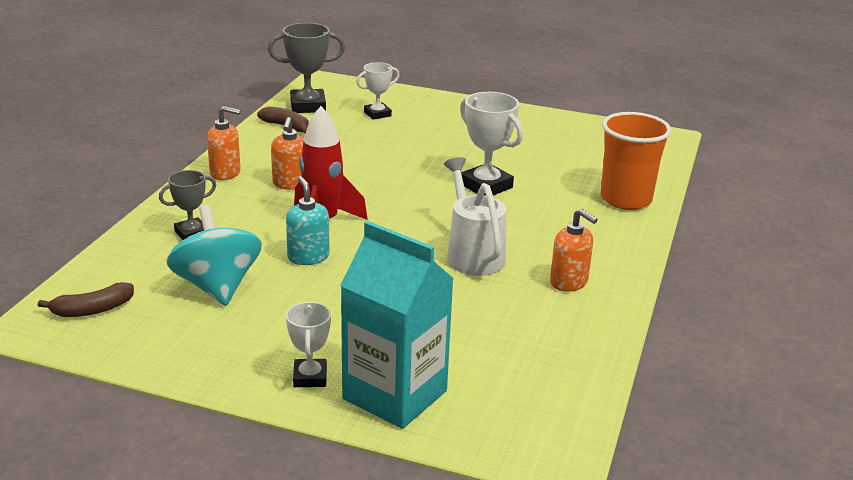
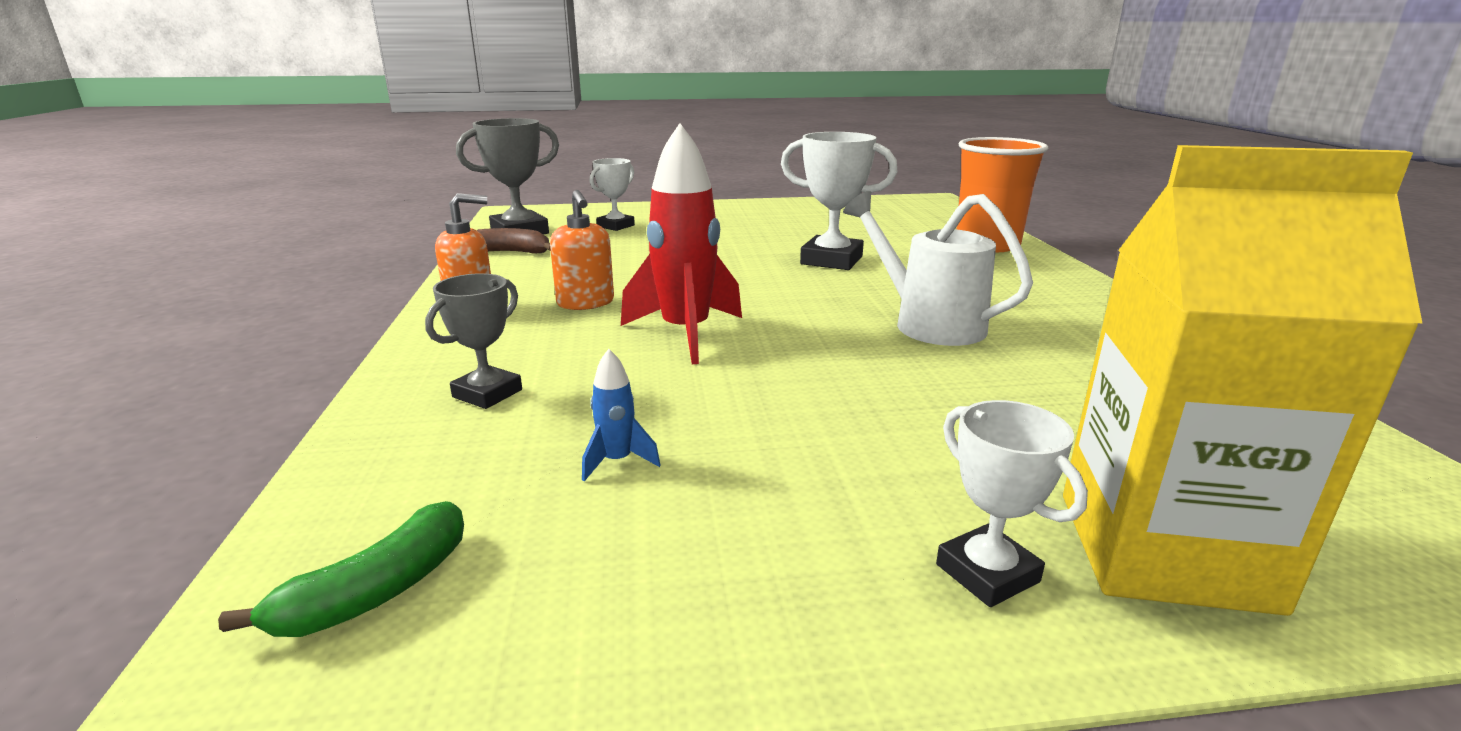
camera: 25 degrees left, 5 degrees down
brown banana [38,282,134,317] -> green banana [218,501,464,637]
turquoise spinning top [166,205,262,306] -> blue rocket [582,349,660,482]
turquoise soap dispenser [286,176,330,265] -> none
turquoise carton [340,221,454,429] -> yellow carton [1063,145,1422,616]
orange soap dispenser [550,208,598,291] -> none

